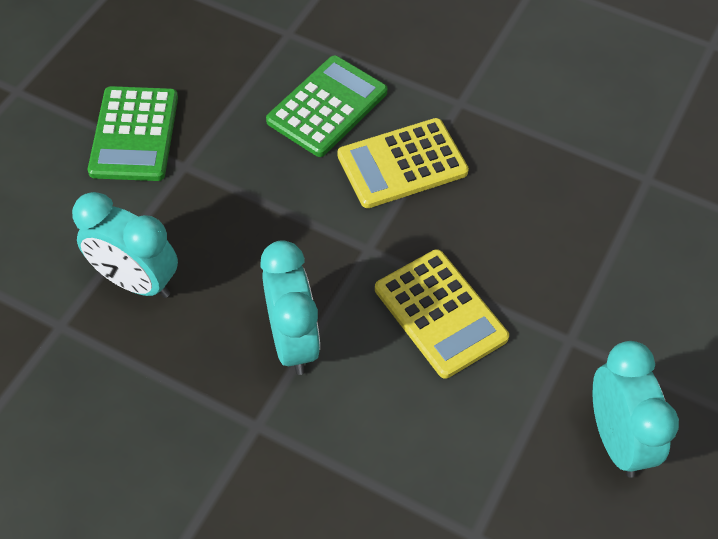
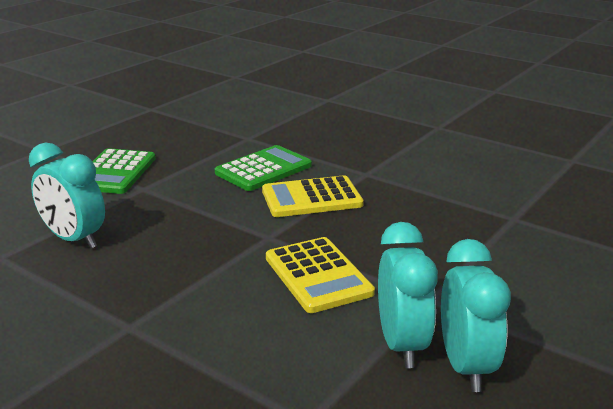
camera: 10 degrees right, 30 degrees down
turquoise clock [260,240,320,375] -> turquoise clock moved to [378,222,438,368]

